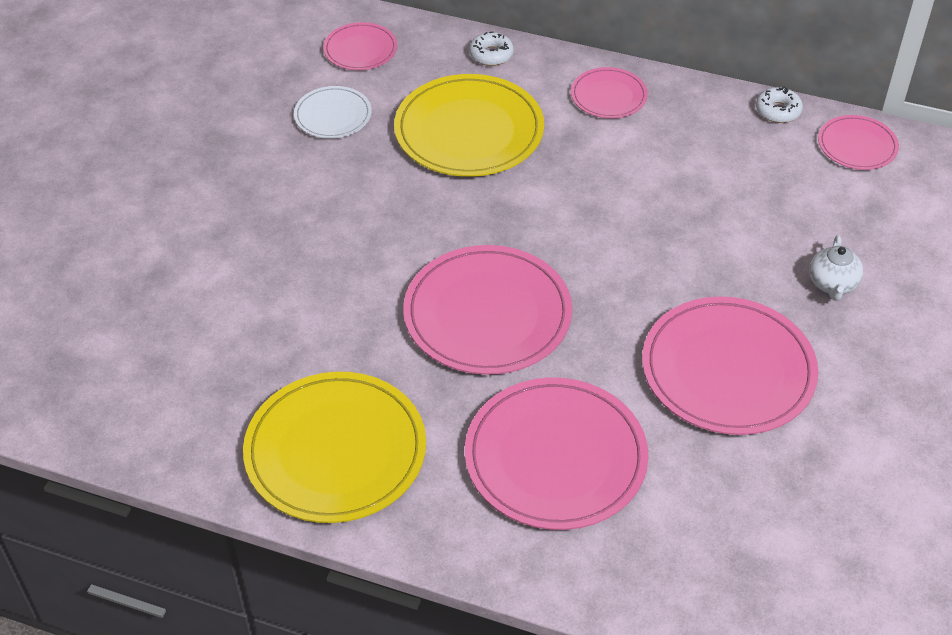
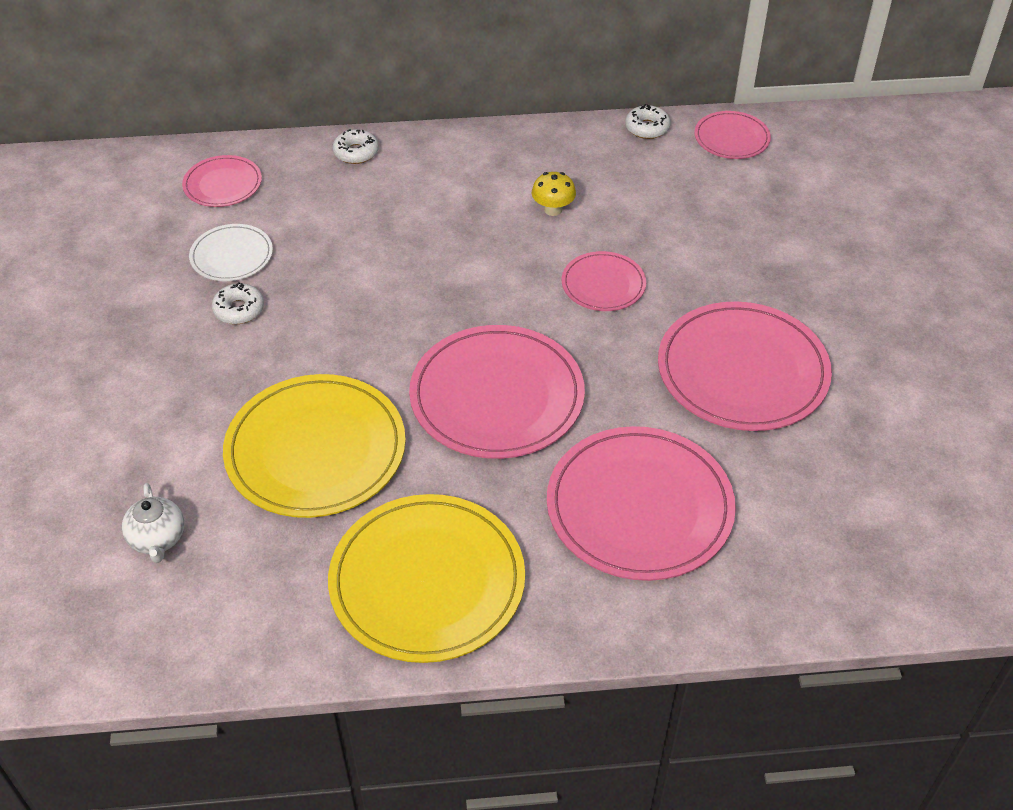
camera: 25 degrees left, 0 degrees up
yellow plate [394,74,544,177] -> yellow plate moved to [223,374,406,518]
pink plate [571,67,648,119] -> pink plate moved to [562,251,646,311]
white teapot [809,235,863,301] -> white teapot moved to [122,483,184,563]
none -> white donut [212,282,264,324]
none -> yellow mushroom [532,172,576,216]

